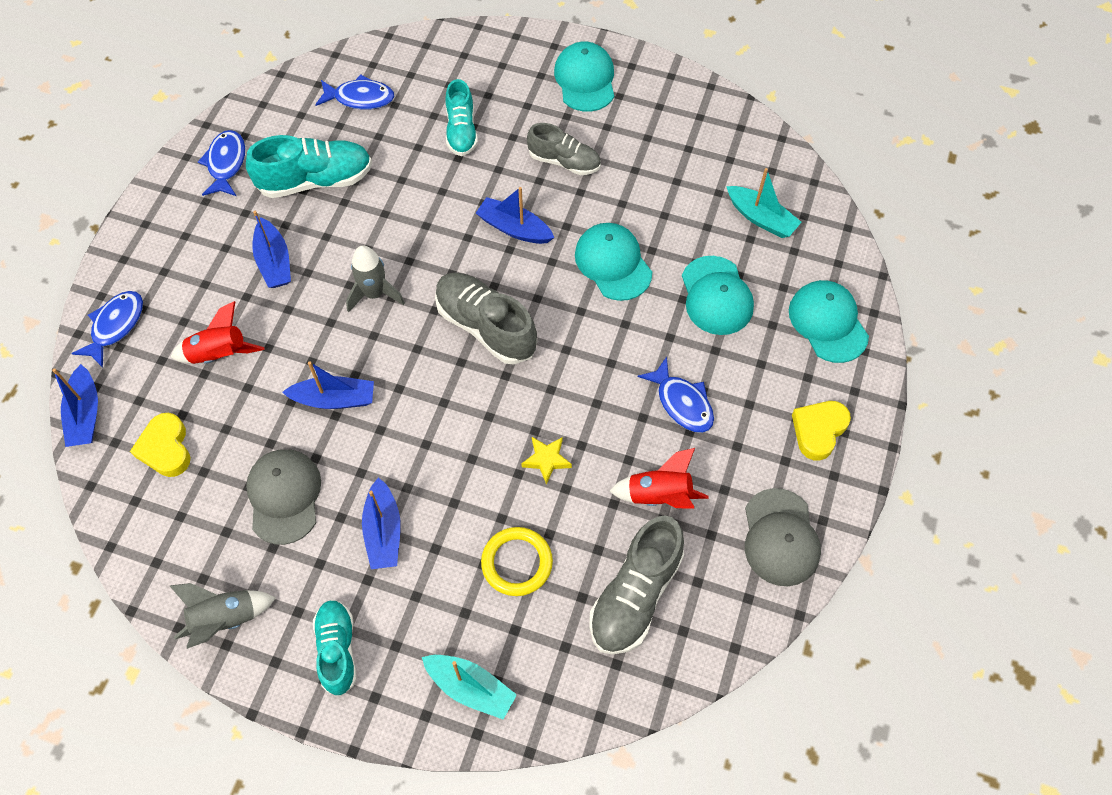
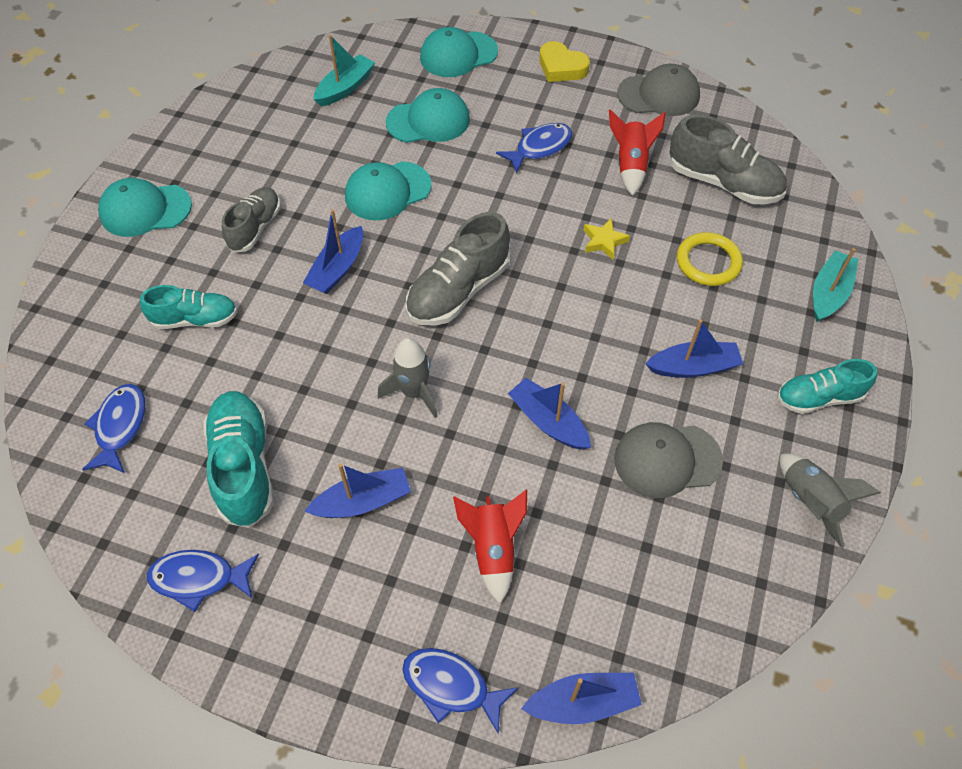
camera: 90 degrees left, 5 degrees down
yellow heart [130,413,190,477] -> none
blue boat [282,361,374,409] -> blue boat turned 45 degrees counterclockwise [508,378,591,450]

